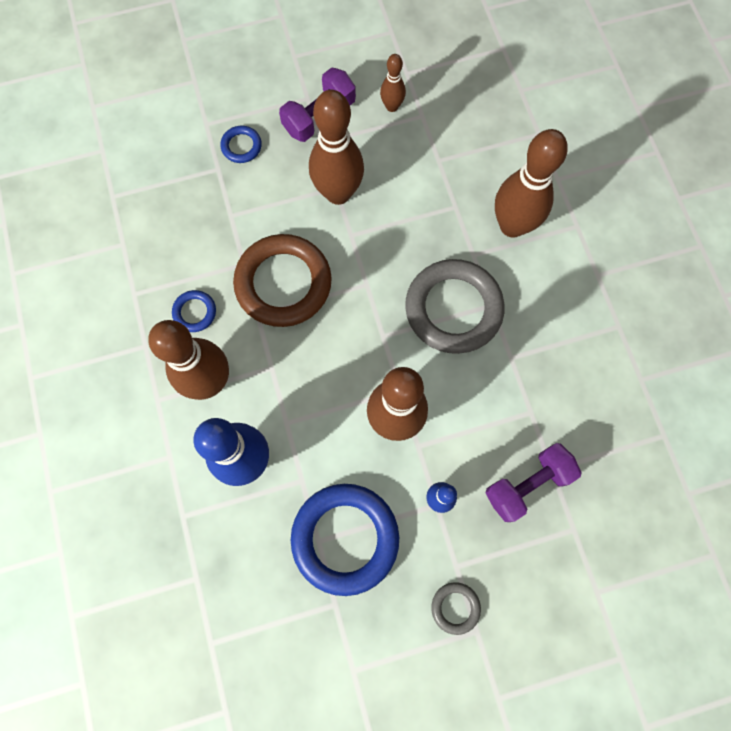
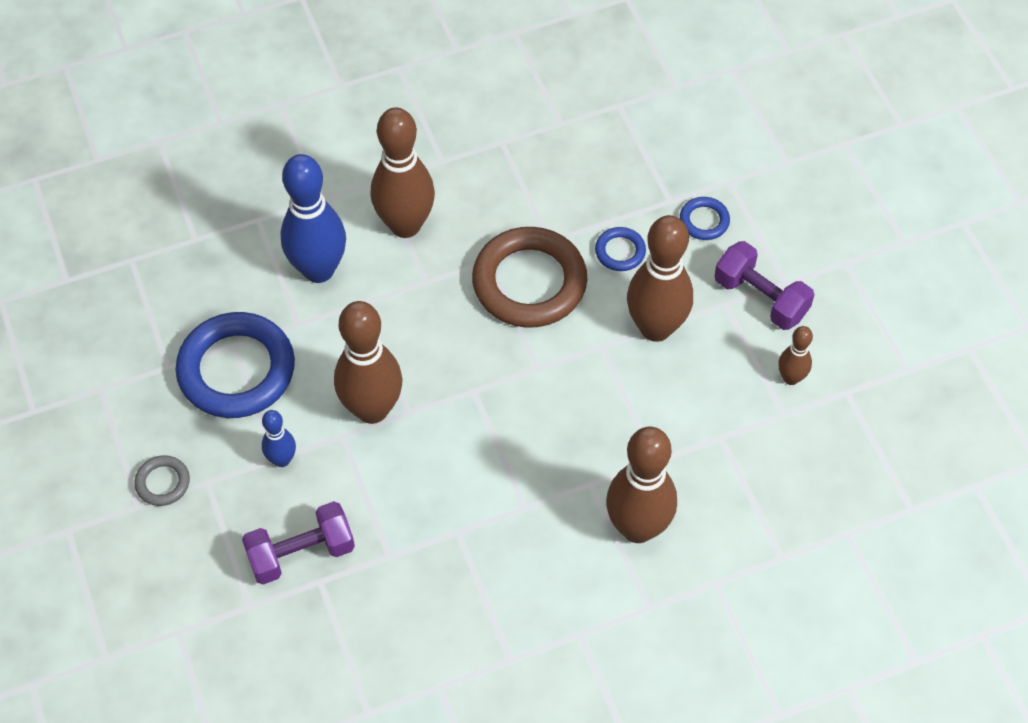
camera: 85 degrees right, 15 degrees down
blue ring [172,290,216,332] -> blue ring moved to [595,227,646,271]
grey ring [405,259,504,354] -> none
purple dumbbell [485,443,582,522] -> purple dumbbell turned 75 degrees counterclockwise [242,501,355,584]

